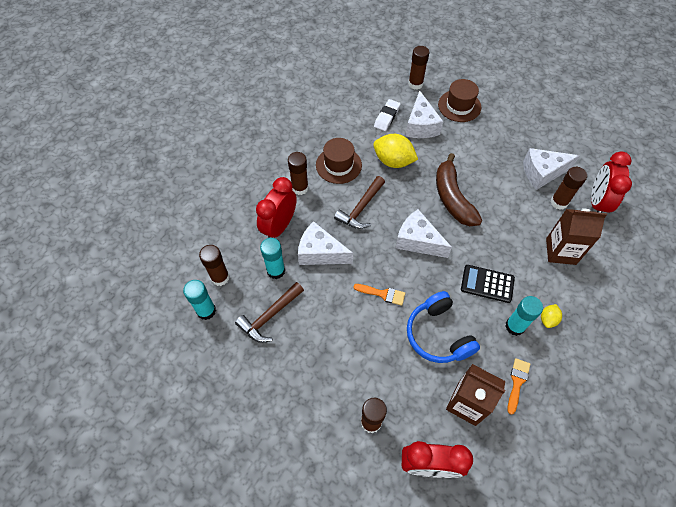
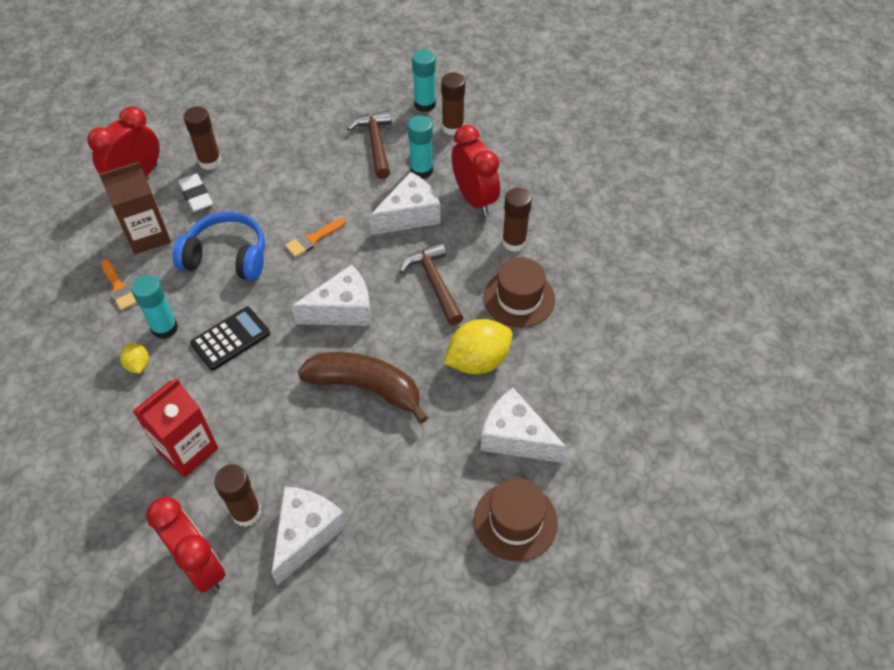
camera: 125 degrees right, 5 degrees down
white eraser [374,99,400,131] -> white eraser moved to [178,174,213,212]
brown glue stick [408,46,429,90] -> none
brown carton [546,208,607,265] -> red carton [133,378,218,478]

